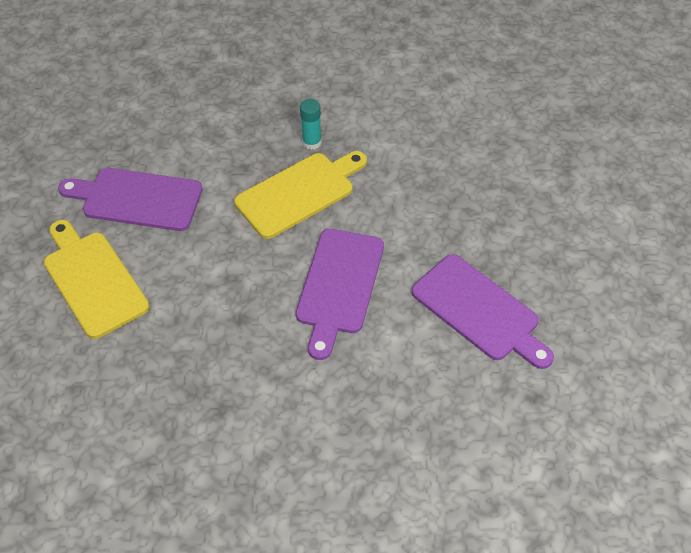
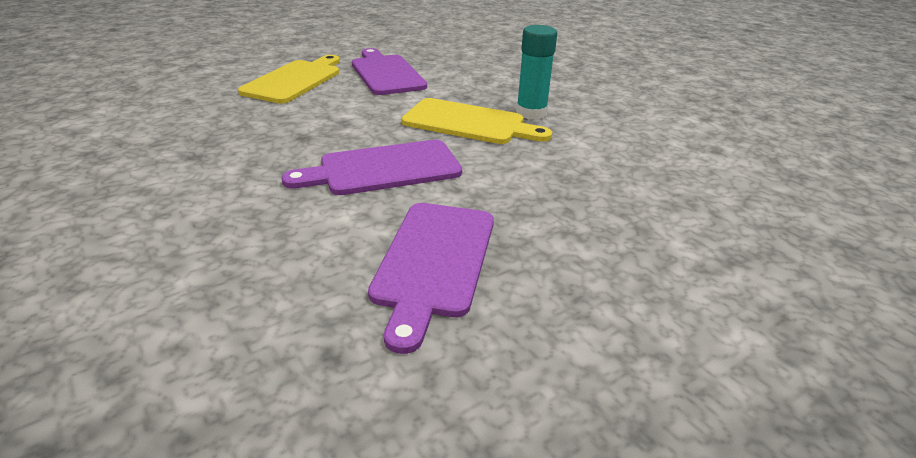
camera: 55 degrees right, 20 degrees down
turquoise glue stick [300,99,322,150] -> turquoise glue stick [516,25,557,120], size x1.56

